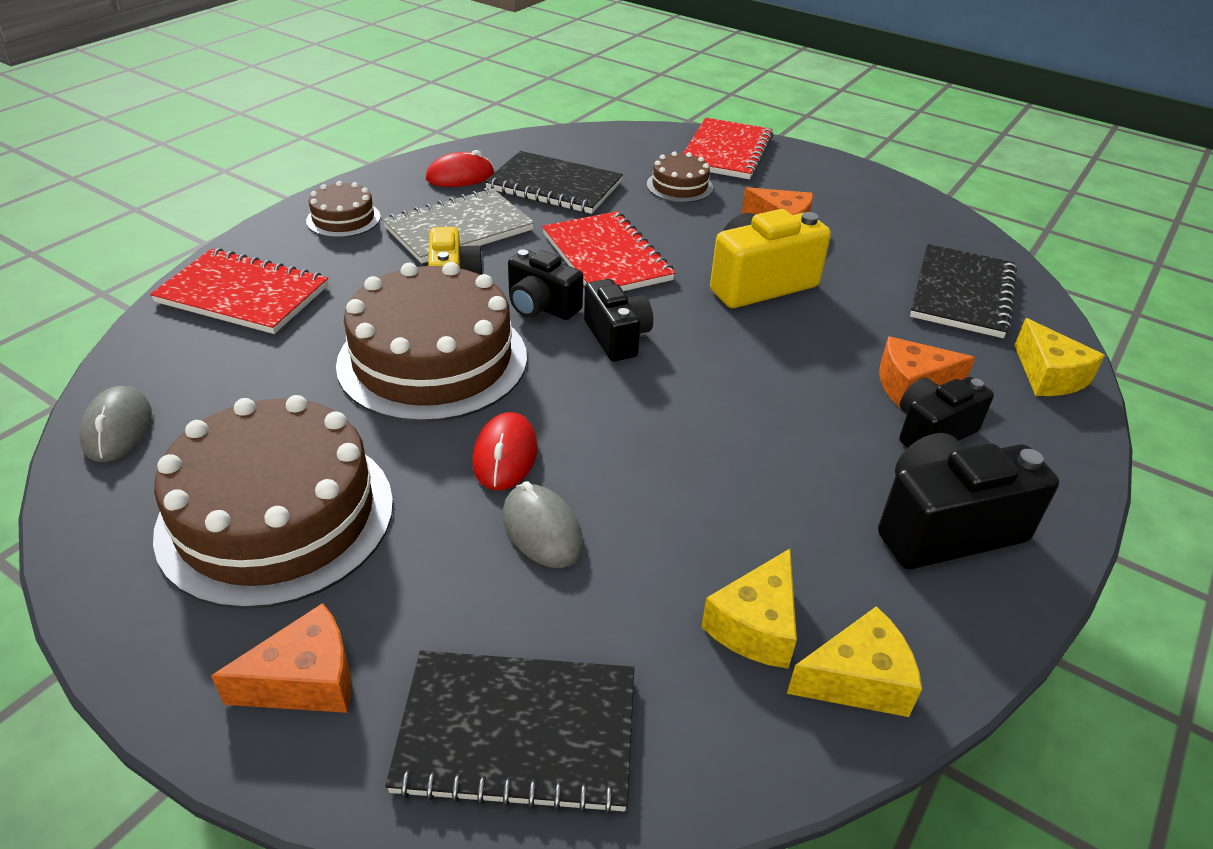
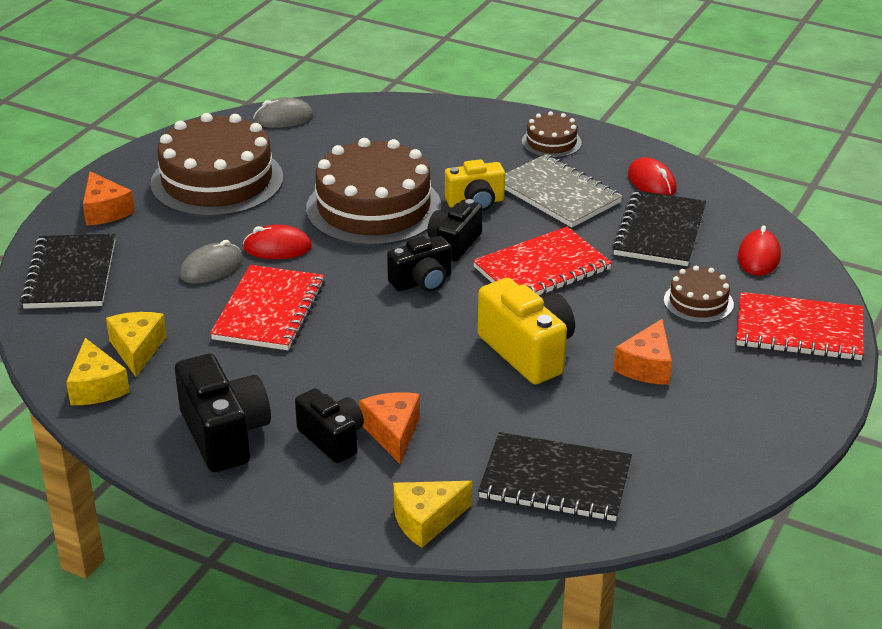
camera: 85 degrees right, 5 degrees down
red notebook [150,248,328,334] -> red notebook moved to [210,265,325,350]
yellow cheese [701,549,797,669] -> yellow cheese turned 60 degrees clockwise [106,312,167,377]
none -> red mouse [738,225,781,276]

